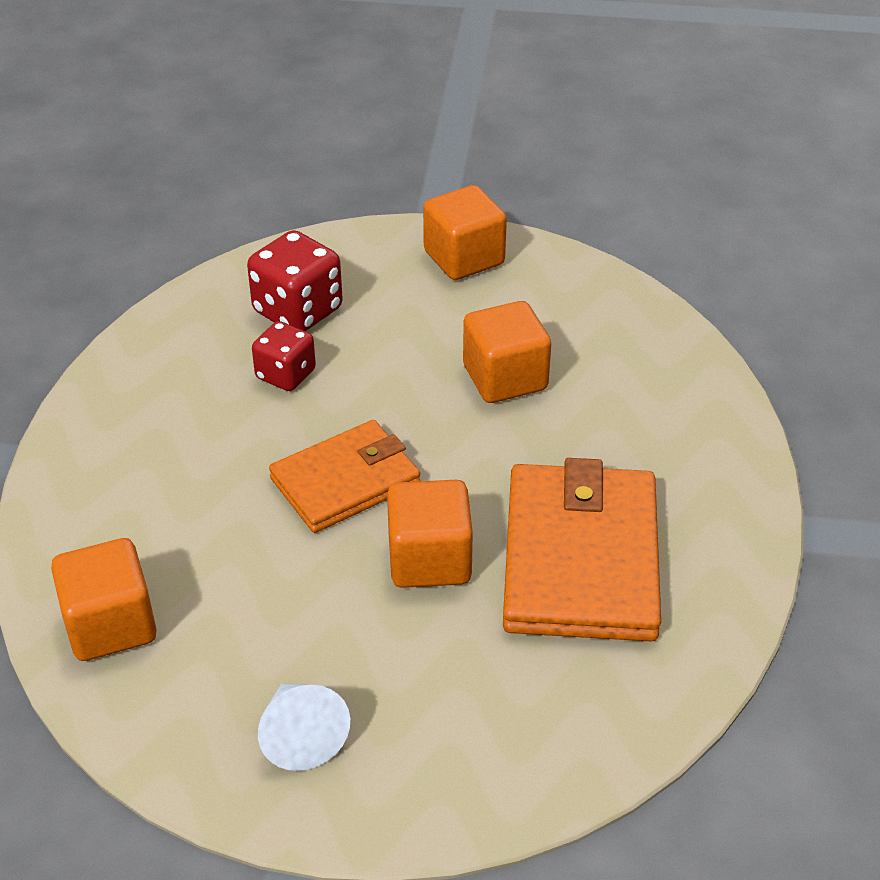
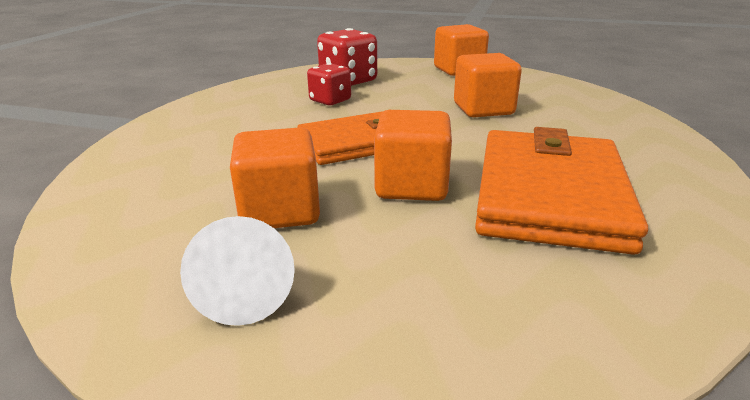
camera: 10 degrees right, 15 degrees down
orange cube [51,538,157,661] -> orange cube moved to [230,127,320,228]

